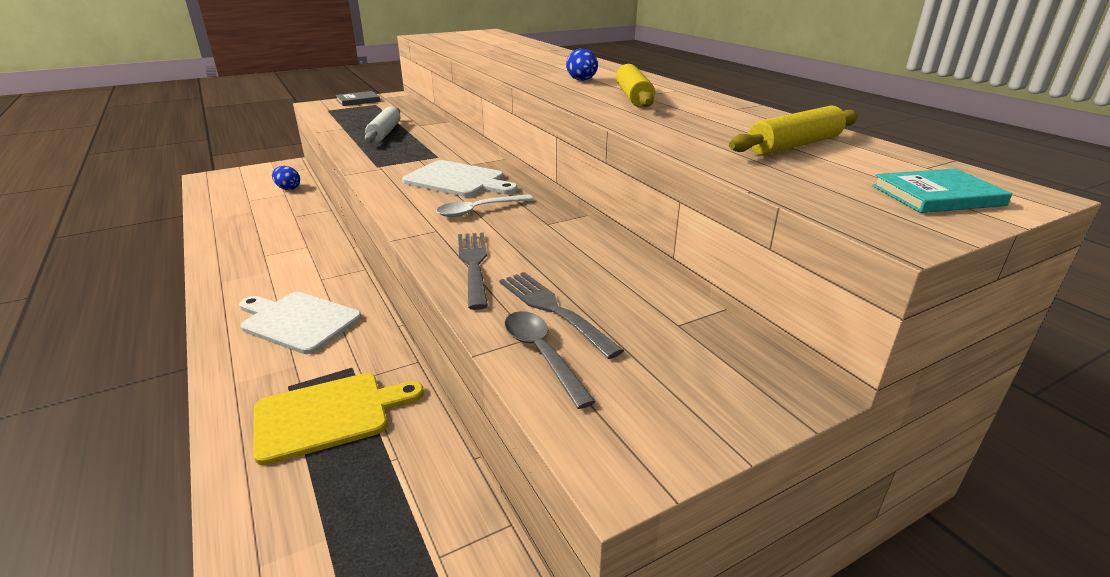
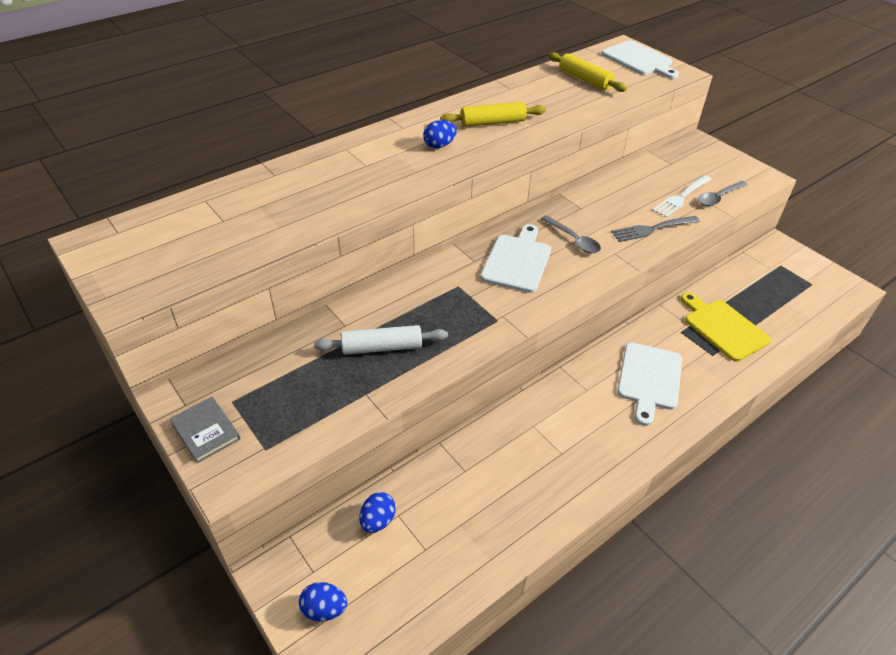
camera: 100 degrees left, 15 degrees up
white spoon [436,194,533,217] -> grey spoon [541,215,601,253]
grey fork [499,272,624,359] -> white fork [652,175,712,217]
turquoise book [872,168,1012,213] -> white cutting board [601,41,679,79]
none -> blue egg [299,582,347,621]

